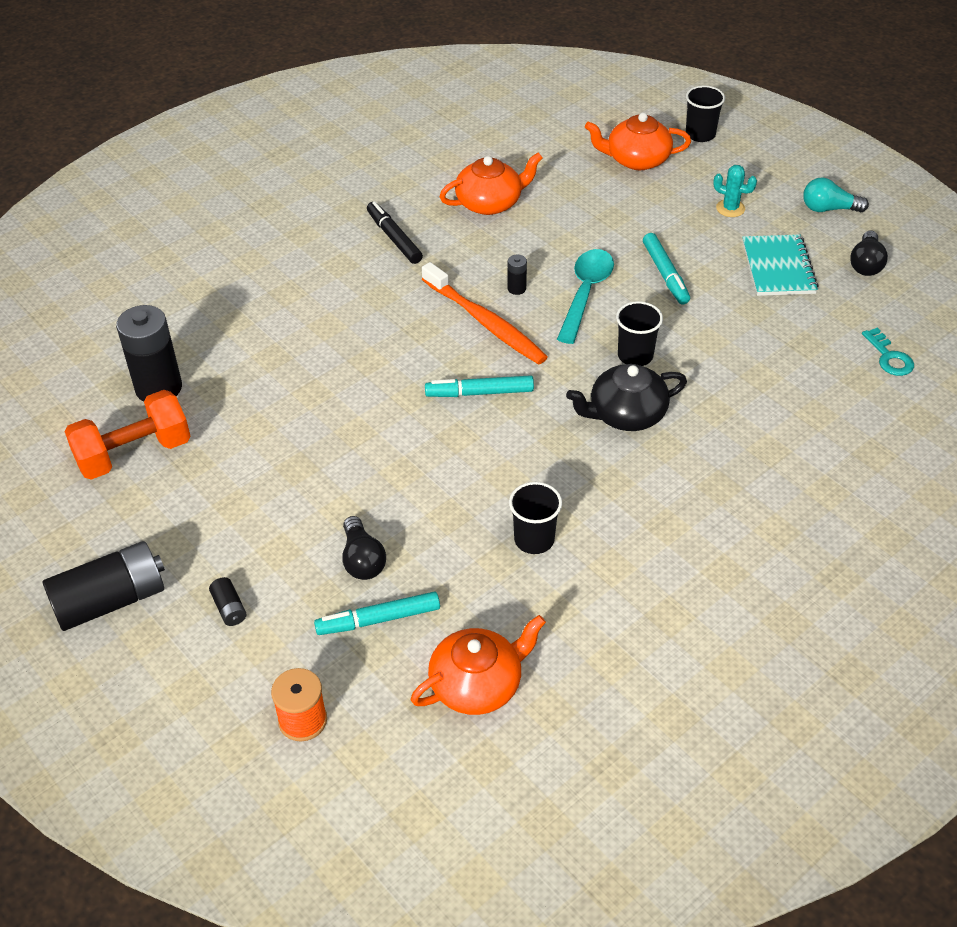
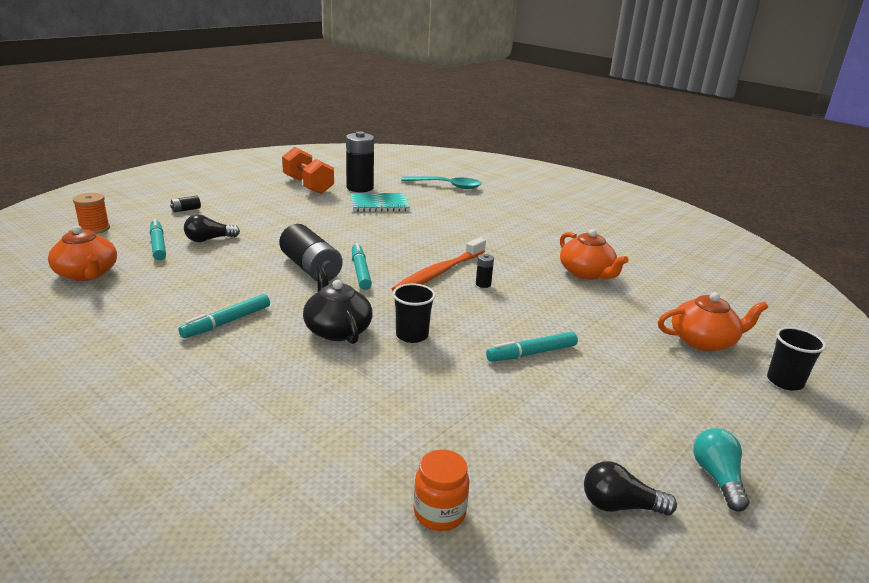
camera: 80 degrees right, 20 degrees down
black battery [43,541,165,631] -> black battery moved to [279,224,343,281]
black marker [367,201,423,264] -> none
black cup [509,482,562,554] -> none
turquoise spoon [557,249,614,344] -> turquoise spoon moved to [401,176,482,189]
orange teapot [585,113,691,170] -> orange teapot turned 90 degrees clockwise [658,292,768,352]
turquoise cactus [713,165,757,217] -> none
turquoise notebook [742,234,818,296] -> turquoise notebook moved to [350,193,410,212]
turquoise key [862,328,914,376] -> orange jar [414,449,470,531]
none -> turquoise marker [179,294,270,338]

